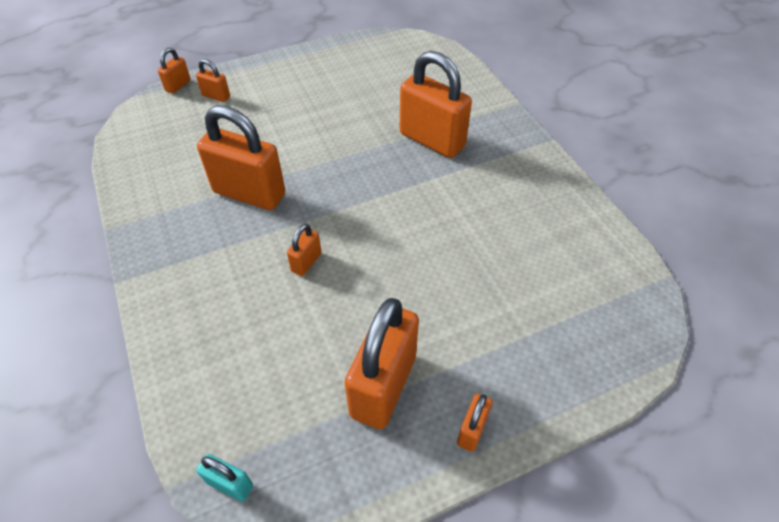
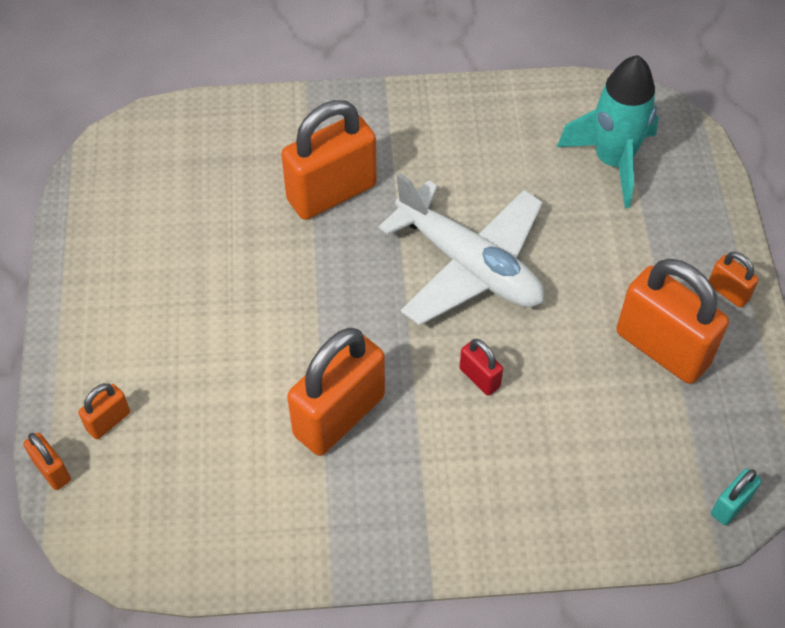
camera: 70 degrees left, 5 degrees up
orange padlock [287,224,321,276] -> red padlock [460,339,503,396]
none -> white plane [379,173,544,326]
none -> turquoise rocket [557,55,659,208]

